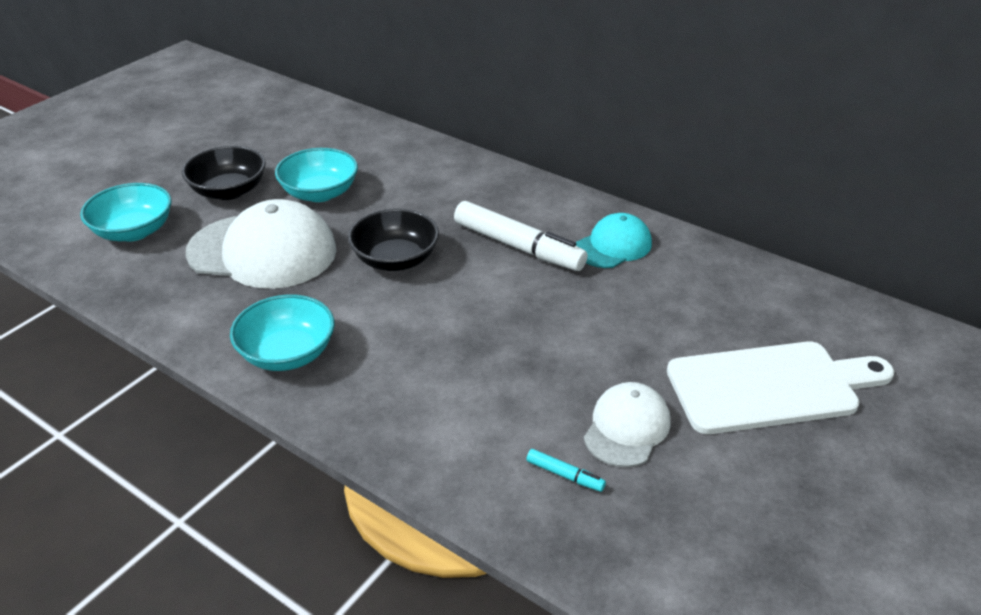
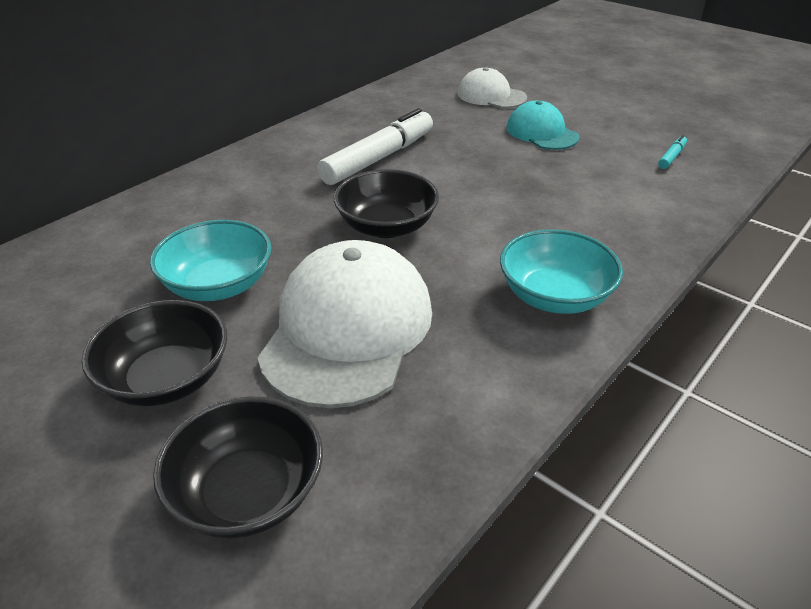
camera: 85 degrees left, 0 degrees up
turquoise bowl [80,183,172,242] -> black bowl [153,396,323,538]
turquoise cap [576,213,652,268] -> turquoise cap moved to [507,101,579,150]
white cap [584,382,671,467] -> white cap moved to [457,67,527,108]
white cutting board [667,341,894,434] -> none

